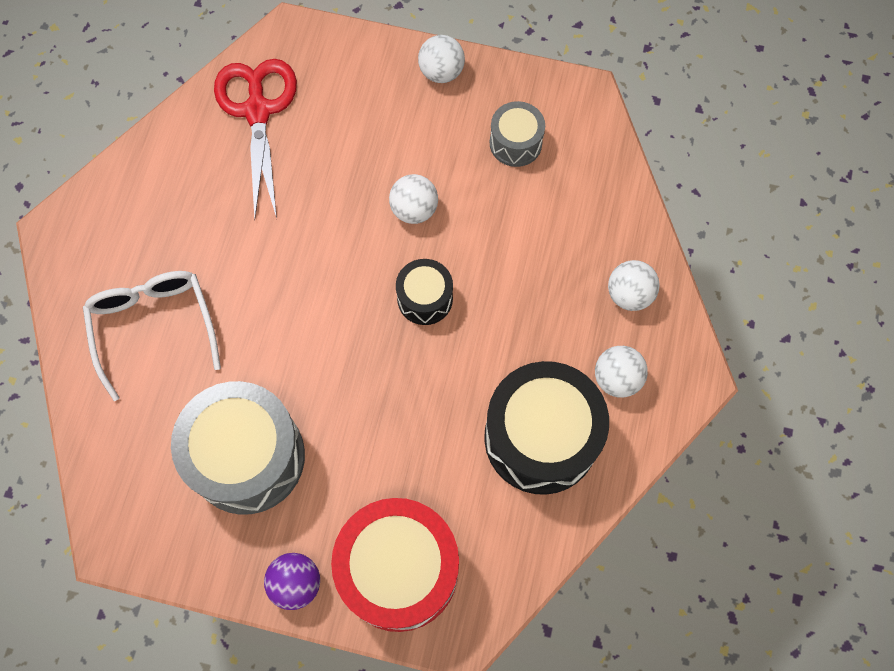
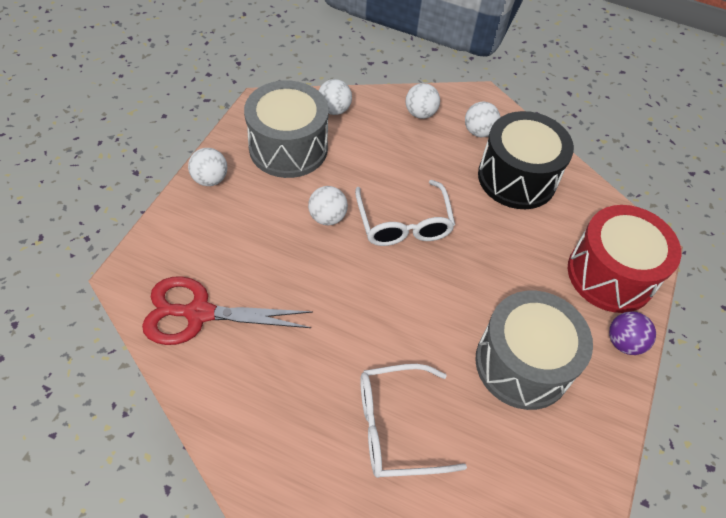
camera: 85 degrees left, 15 degrees down
black drum [396,259,453,325] -> white glasses [355,180,455,246]
grey drum [490,101,545,167] -> grey drum [244,80,329,178], size x1.95
none -> white ball [318,79,352,115]

